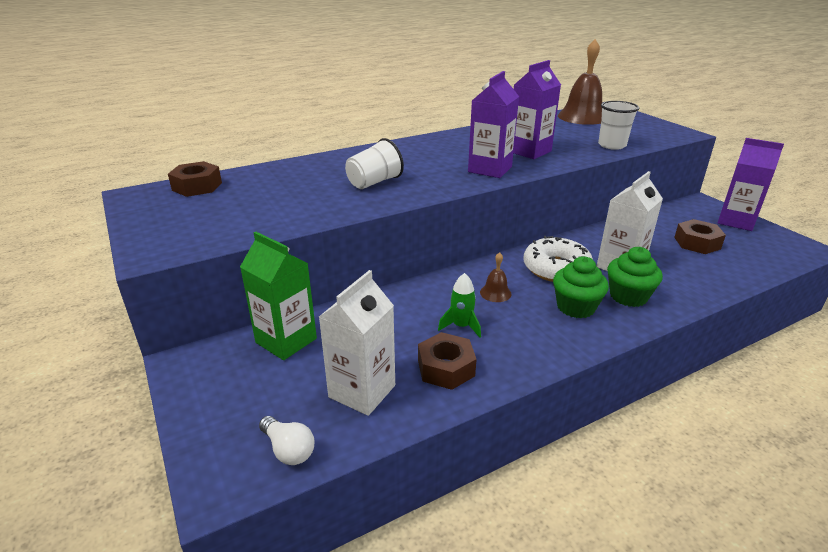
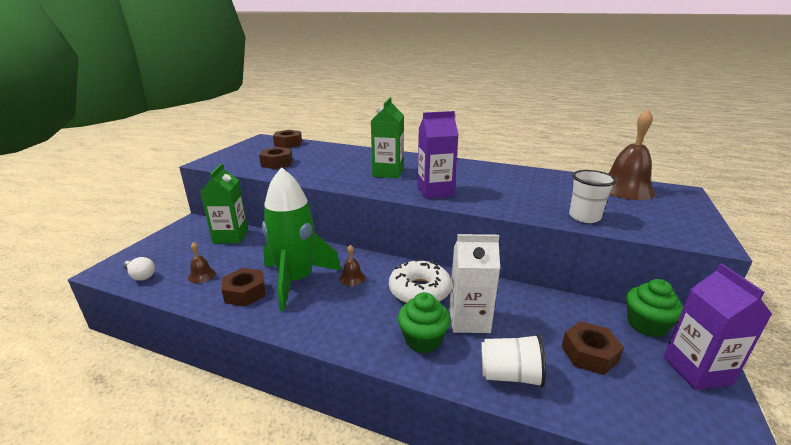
camera: 50 degrees right, 5 degrees down
white light bulb [259,416,314,465] -> white light bulb turned 60 degrees counterclockwise [123,257,155,281]
white carton [319,270,395,416] -> brown bell [188,242,216,283]
white cup [345,138,404,189] -> white cup moved to [481,334,546,388]
green rocket [438,273,481,338] -> green rocket [262,167,341,311], size x2.47
purple carton [513,60,561,159] -> none
green cupcake [553,256,609,318] -> green cupcake moved to [626,279,683,337]
none -> brown nut [259,147,293,169]
none -> green carton [371,97,404,178]

